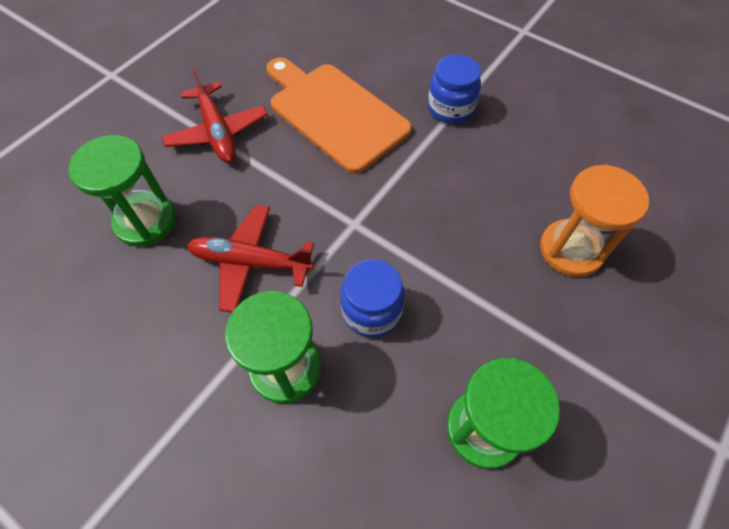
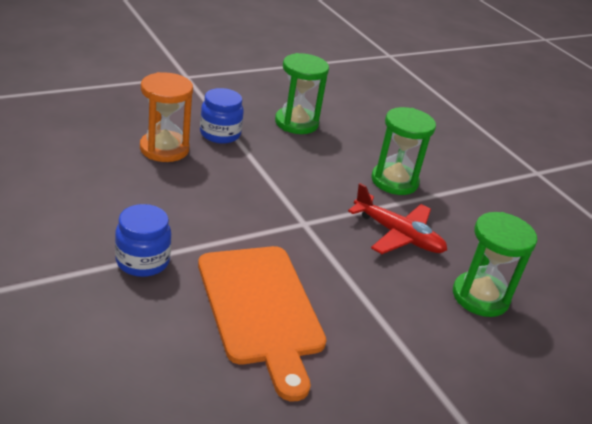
camera: 160 degrees left, 25 degrees down
red plane [162,67,268,163] -> none
blue jar [340,259,405,338] -> blue jar moved to [200,88,244,144]

